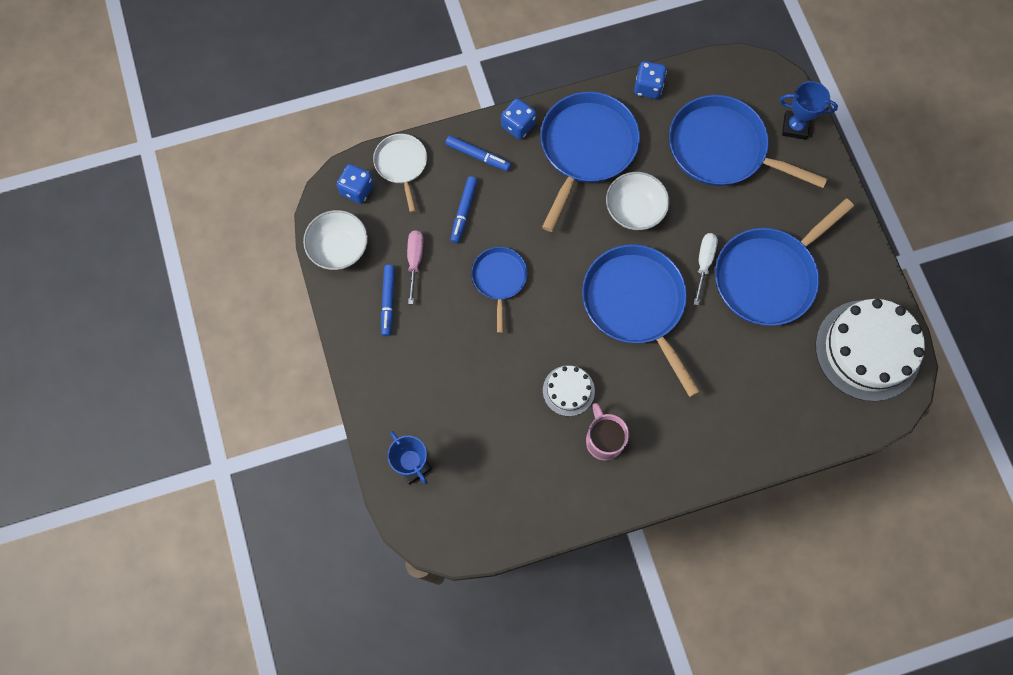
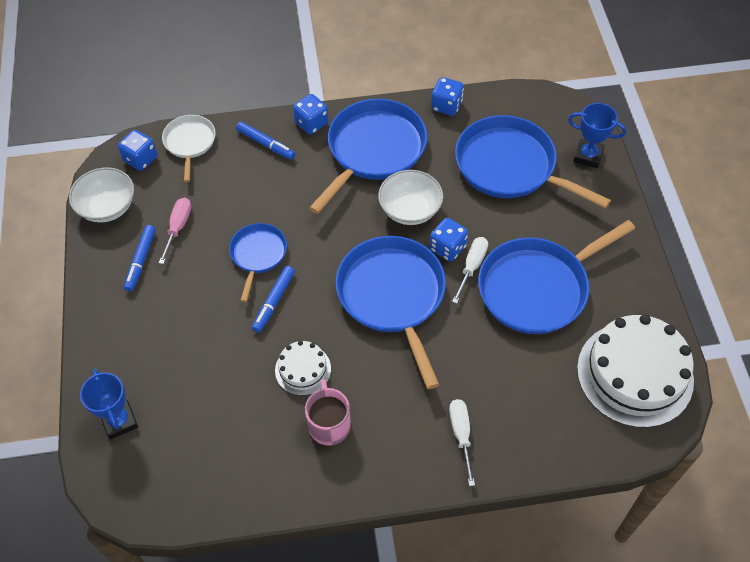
camera: 10 degrees right, 15 degrees down
blue marker [450,176,477,243] -> blue marker moved to [252,266,295,333]
none -> blue dice [430,218,468,262]
none -> white screwdriver [449,399,475,486]

